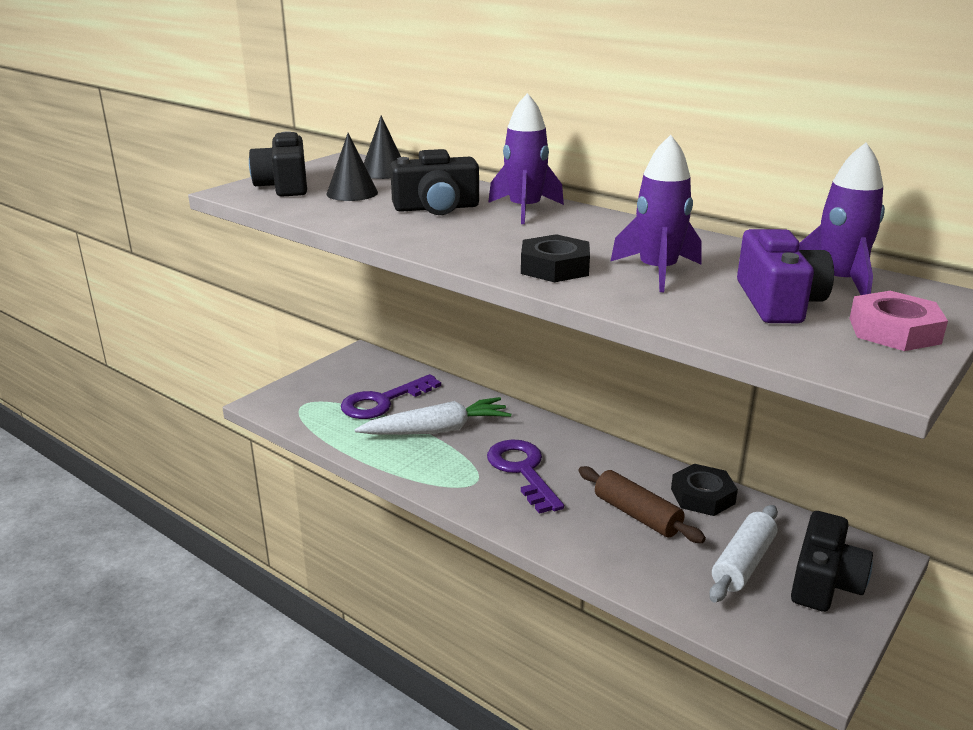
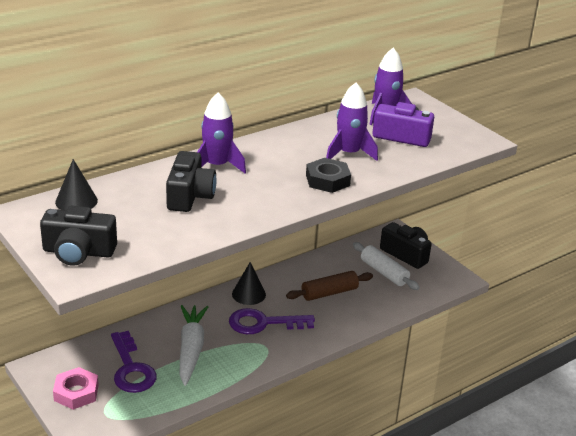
camera: 75 degrees left, 5 degrees up
black cone [327,133,378,201] -> black cone moved to [232,262,266,305]
black nut [671,464,738,516] -> none
pink nut [849,291,948,351] -> pink nut moved to [53,367,99,410]

